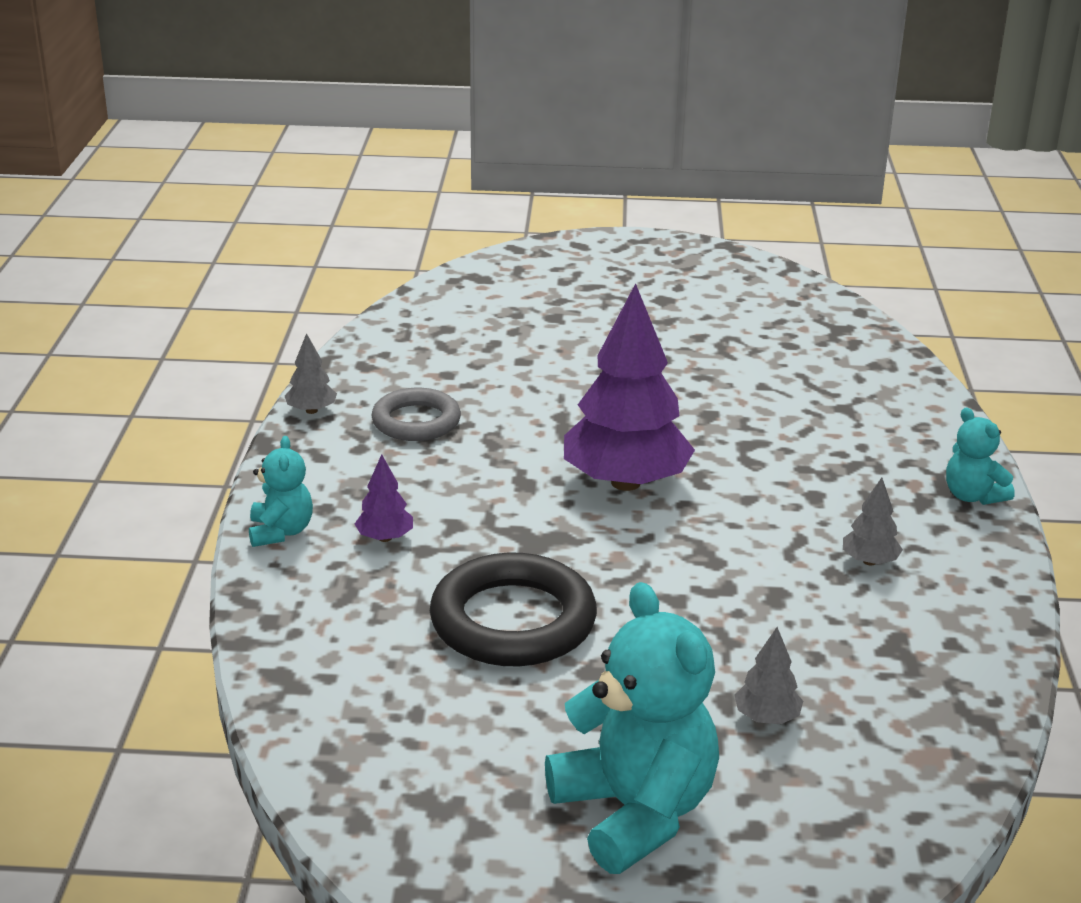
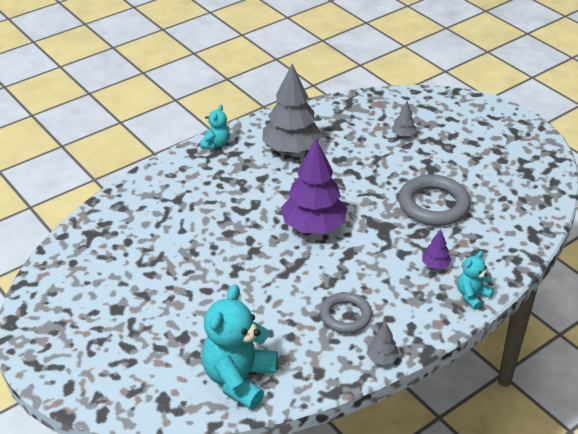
camera: 130 degrees left, 10 degrees up
black ring [430,553,597,666] -> grey ring [398,175,471,226]
turquoise teddy bear [545,582,719,874] -> turquoise teddy bear moved to [202,284,278,410]
grey tree [843,478,903,566] -> grey tree [263,64,323,154], size x2.36

